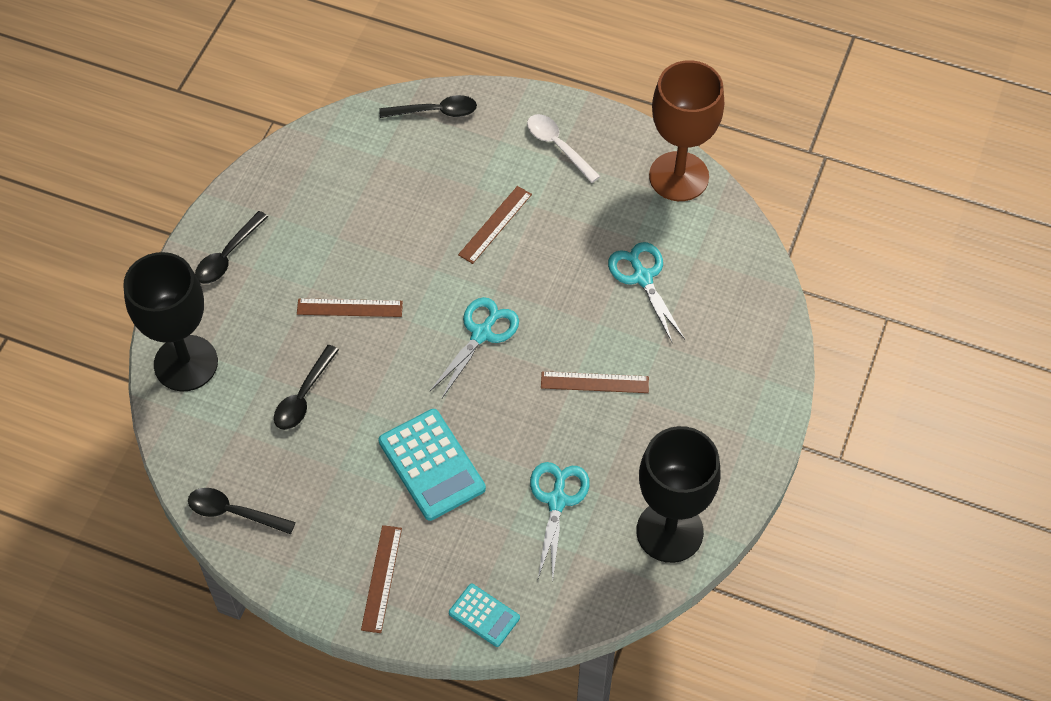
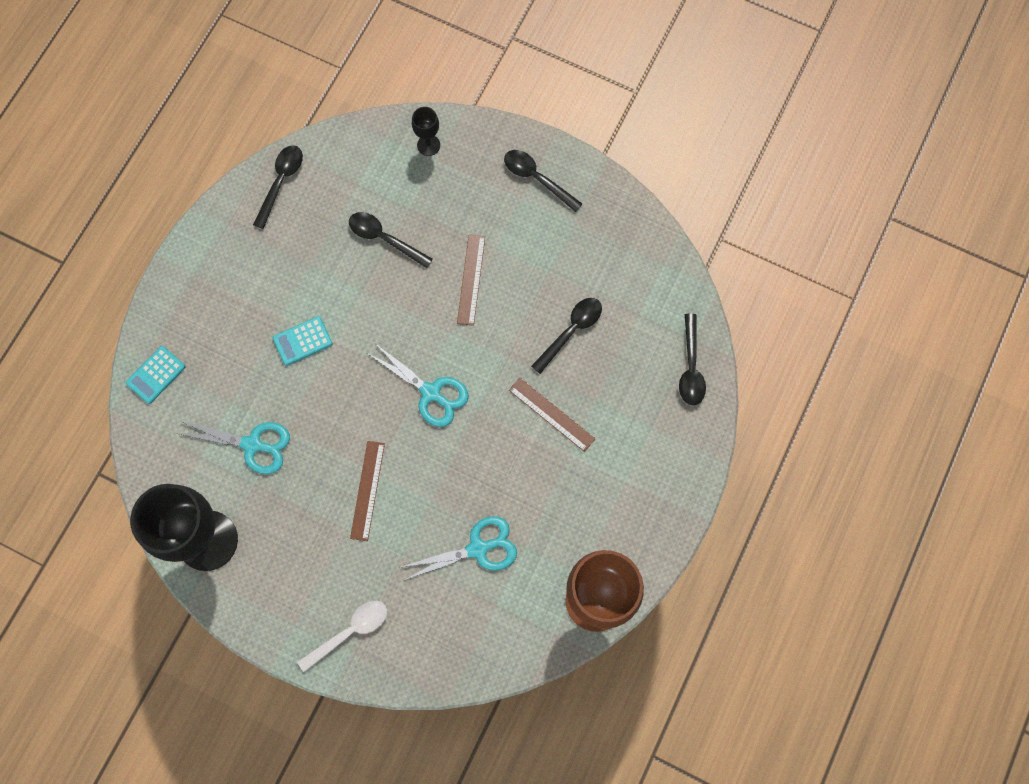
camera: 95 degrees right, 15 degrees up
black goblet [123,252,218,392] -> black goblet [412,107,440,156], size x0.42
brown ruler [361,525,402,633] -> none
turquoise calculator [378,409,486,521] -> turquoise calculator [273,316,333,366], size x0.56
white spoon [527,114,600,183] -> white spoon moved to [297,601,387,672]
none -> black spoon [531,298,602,374]

